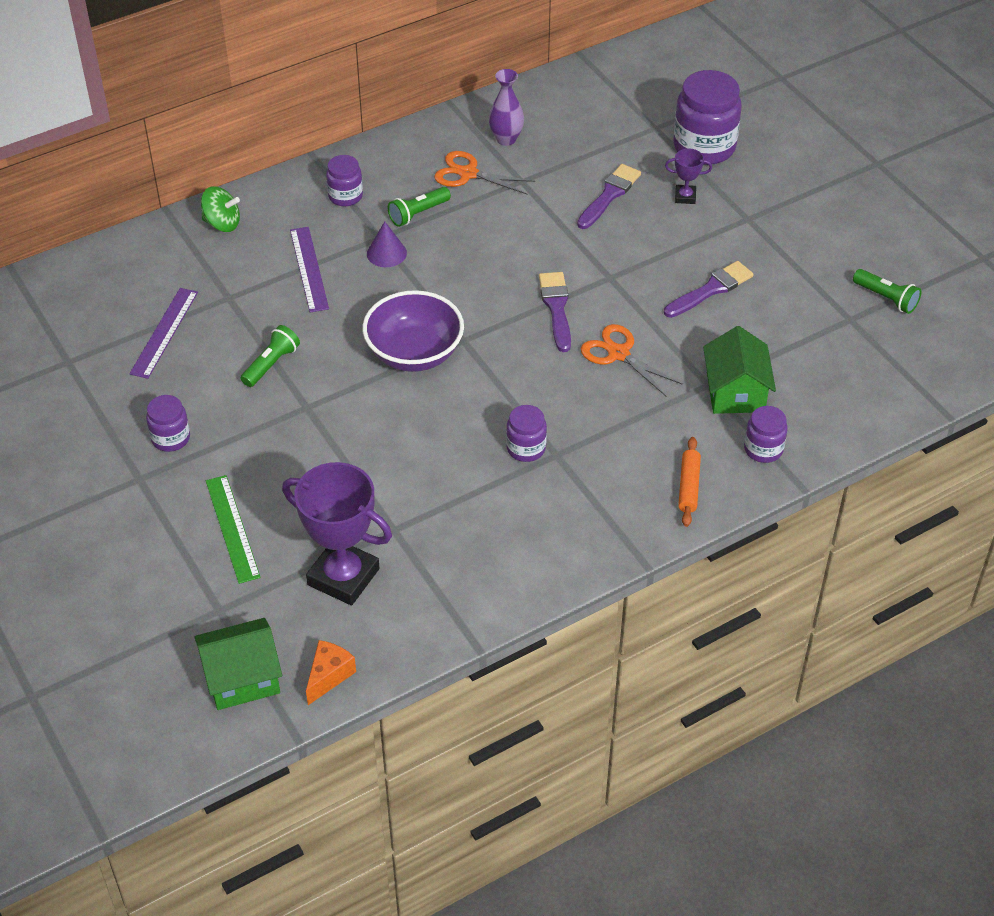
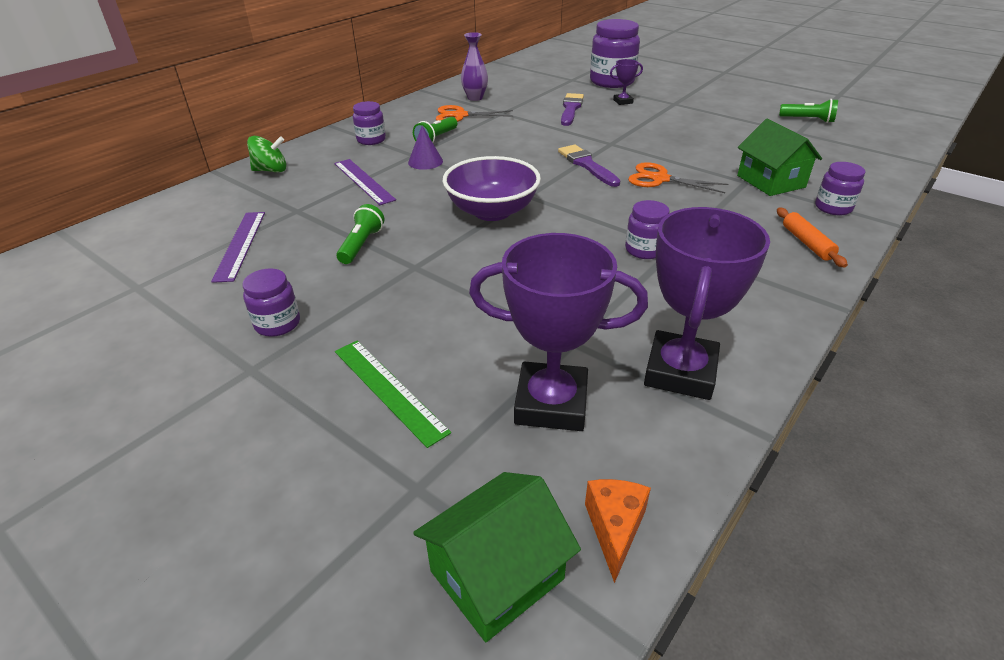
camera: 20 degrees left, 10 degrees down
purple brush [664,261,754,318] -> none
none -> purple trophy [644,207,770,400]

